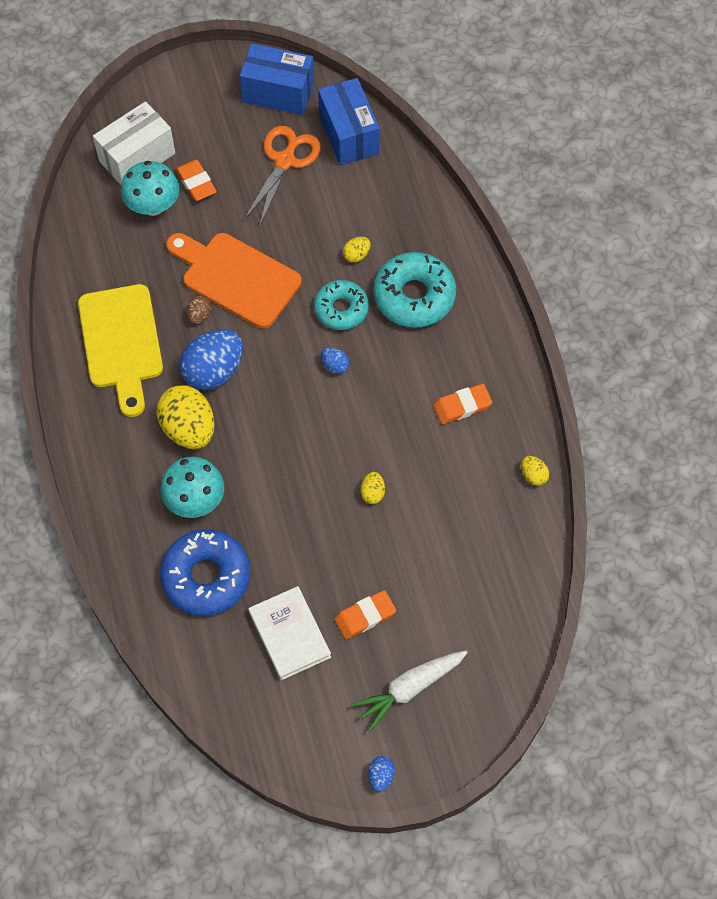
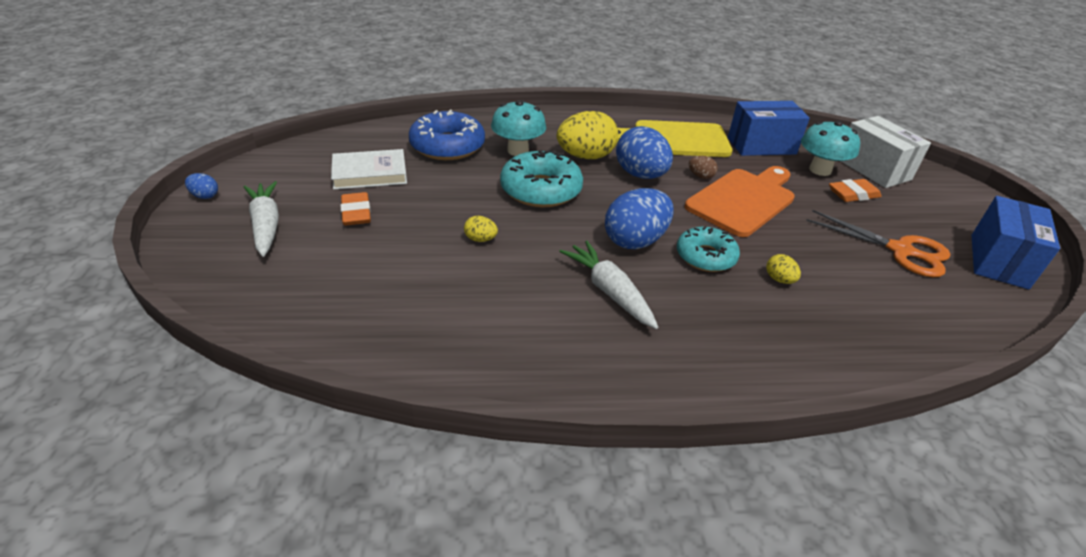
camera: 100 degrees right, 25 degrees down
blue box [318,78,380,165] -> blue box moved to [728,101,810,156]
blue egg [321,347,349,374] -> blue egg [605,188,674,249], size x2.21
turquoise donut [373,252,456,328] -> turquoise donut moved to [500,150,583,207]
orange eraser [433,384,492,424] -> none
yellow egg [521,456,549,486] -> none
none -> white carrot [559,241,658,329]

